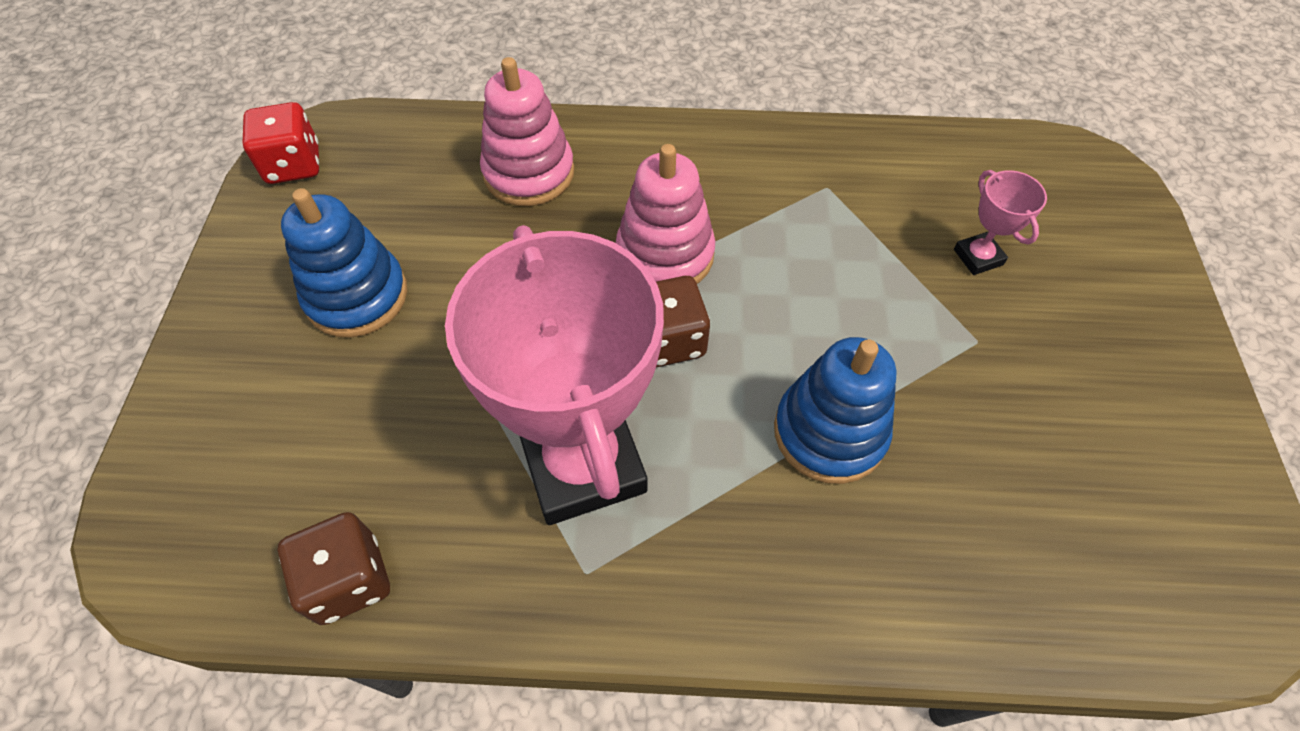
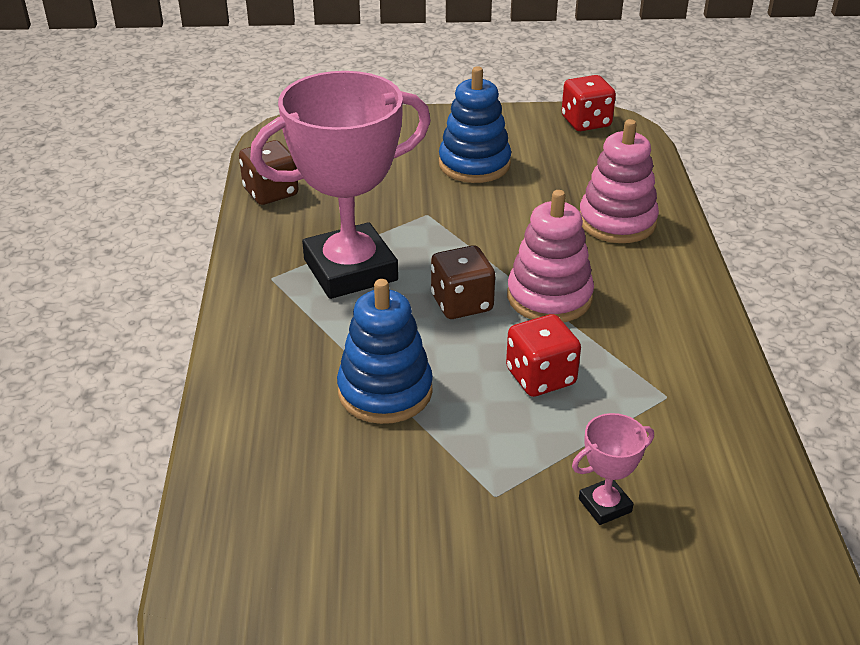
camera: 85 degrees right, 20 degrees down
none -> red dice [506,314,581,397]

